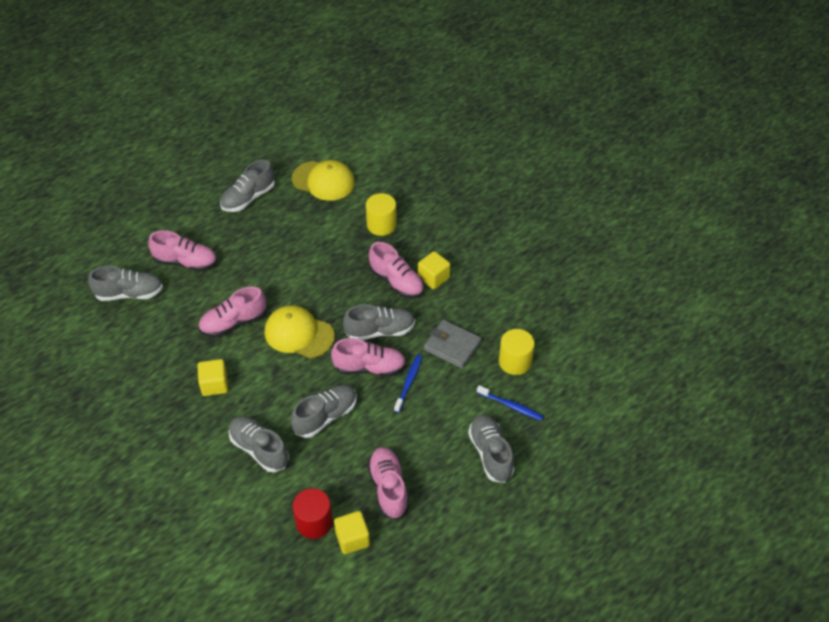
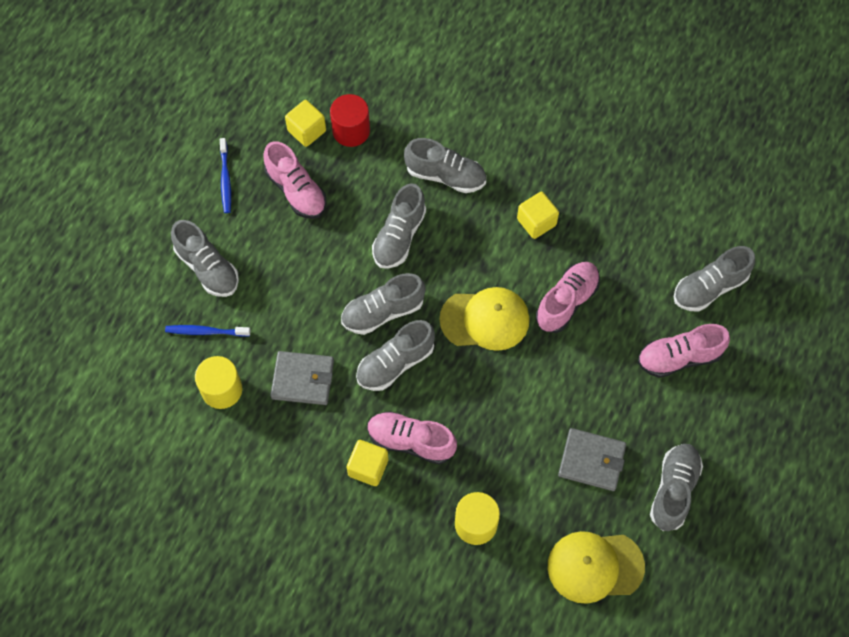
camera: 155 degrees right, 15 degrees up
pink shoe [331,338,406,376] -> grey shoe [341,273,426,335]
blue toothbrush [394,355,422,413] -> blue toothbrush moved to [220,138,231,213]
none -> grey wallet [558,428,626,491]

